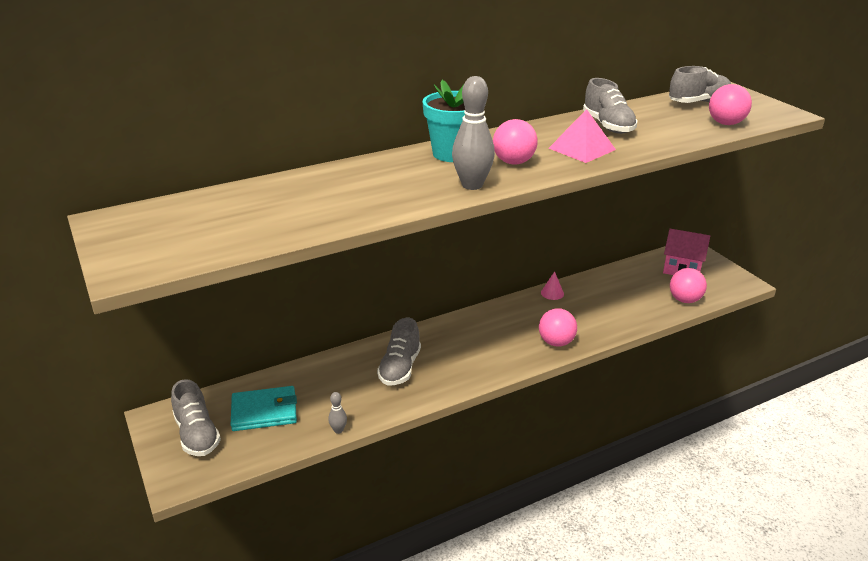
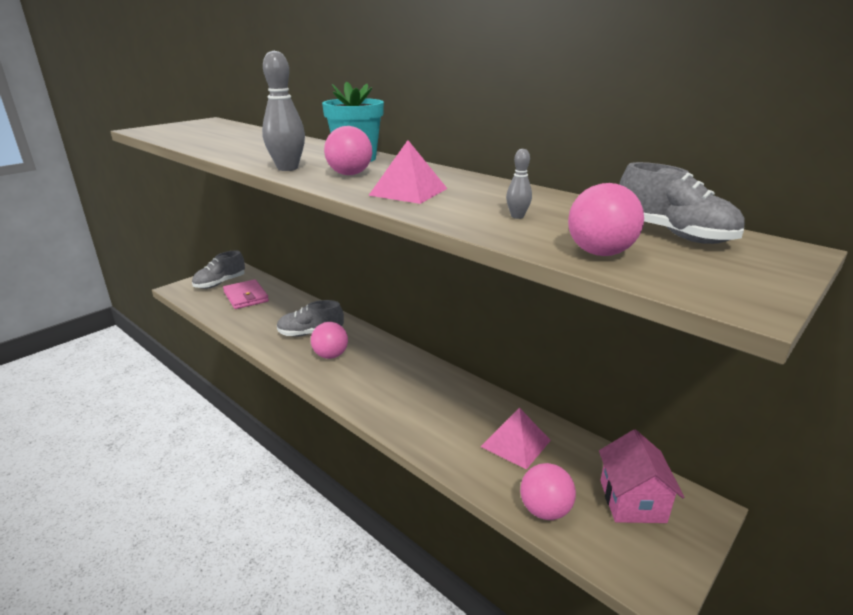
camera: 70 degrees right, 5 degrees down
turquoise wallet [231,386,297,431] -> pink wallet [223,279,269,309]
grey bowling pin [328,392,347,434] -> grey bowling pin moved to [506,149,532,219]
pink ball [539,308,577,347] -> pink ball moved to [311,322,348,359]
pink cone [541,271,564,300] -> none
grey shoe [583,78,638,134] -> none
none -> pink pyramid [481,408,551,470]

